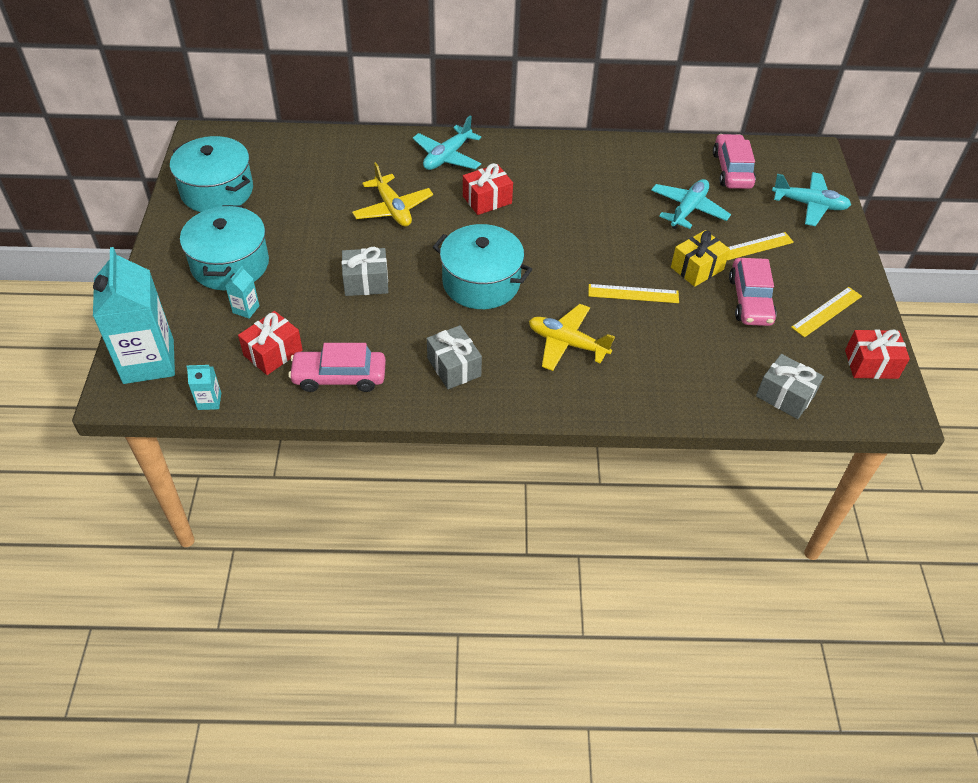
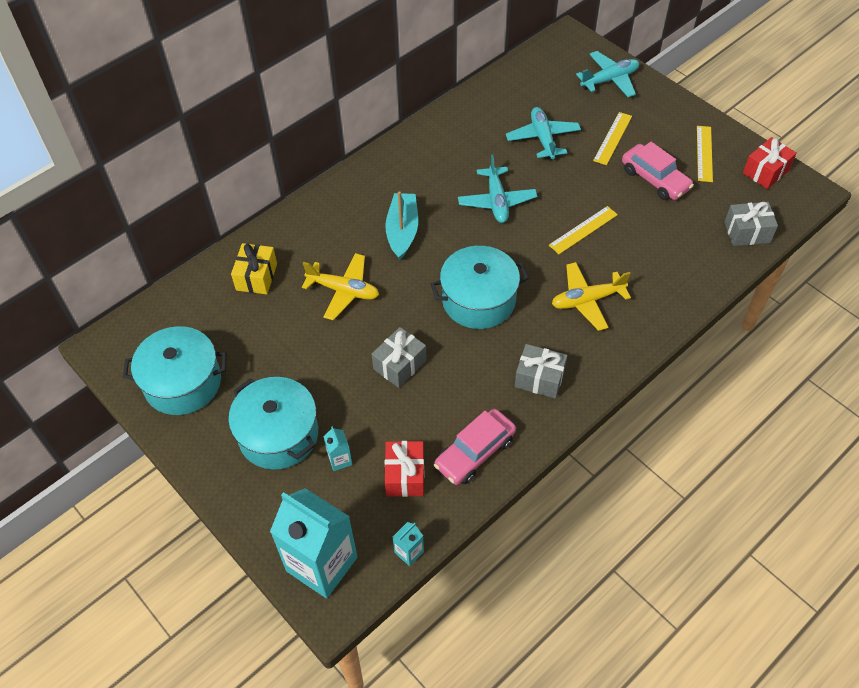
camera: 40 degrees left, 5 degrees up
turquoise plane [413,115,481,170] -> turquoise plane moved to [458,154,537,223]
red gift [463,163,513,215] -> turquoise boat [386,191,418,259]
yellow gift [671,230,730,287] -> yellow gift moved to [231,243,277,294]
pink car [713,134,756,189] -> none

